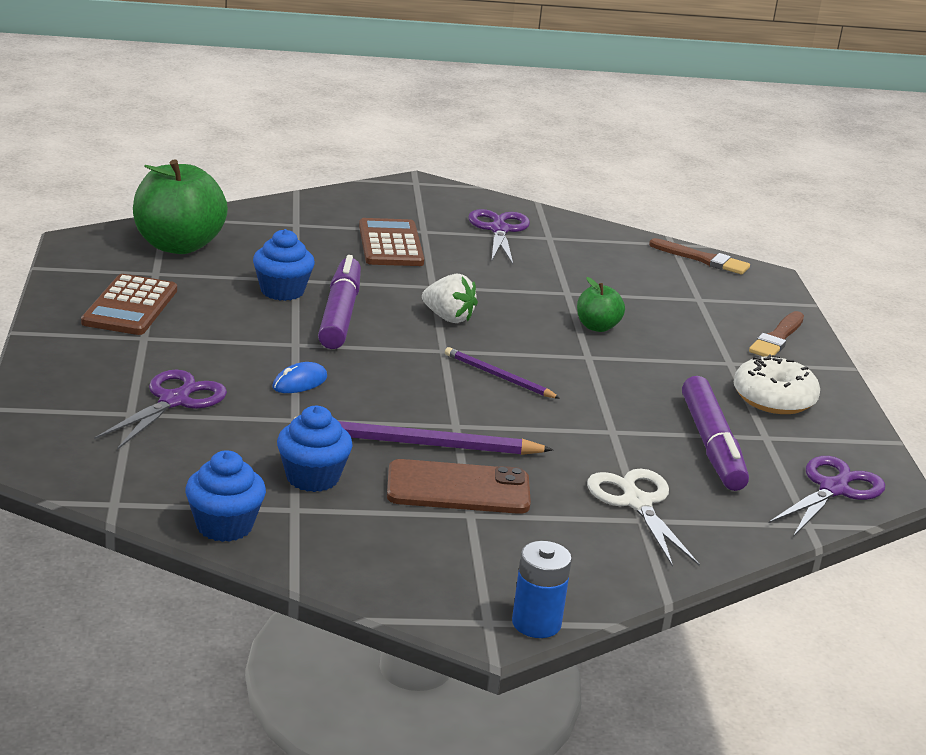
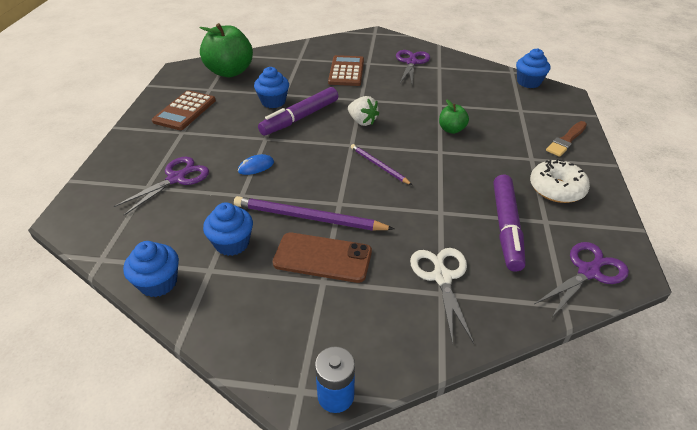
camera: 15 degrees right, 15 degrees up
purple marker [318,255,361,349] -> purple marker turned 150 degrees counterclockwise [258,87,338,136]
brown brush [649,238,750,274] -> blue cupcake [516,48,550,88]

